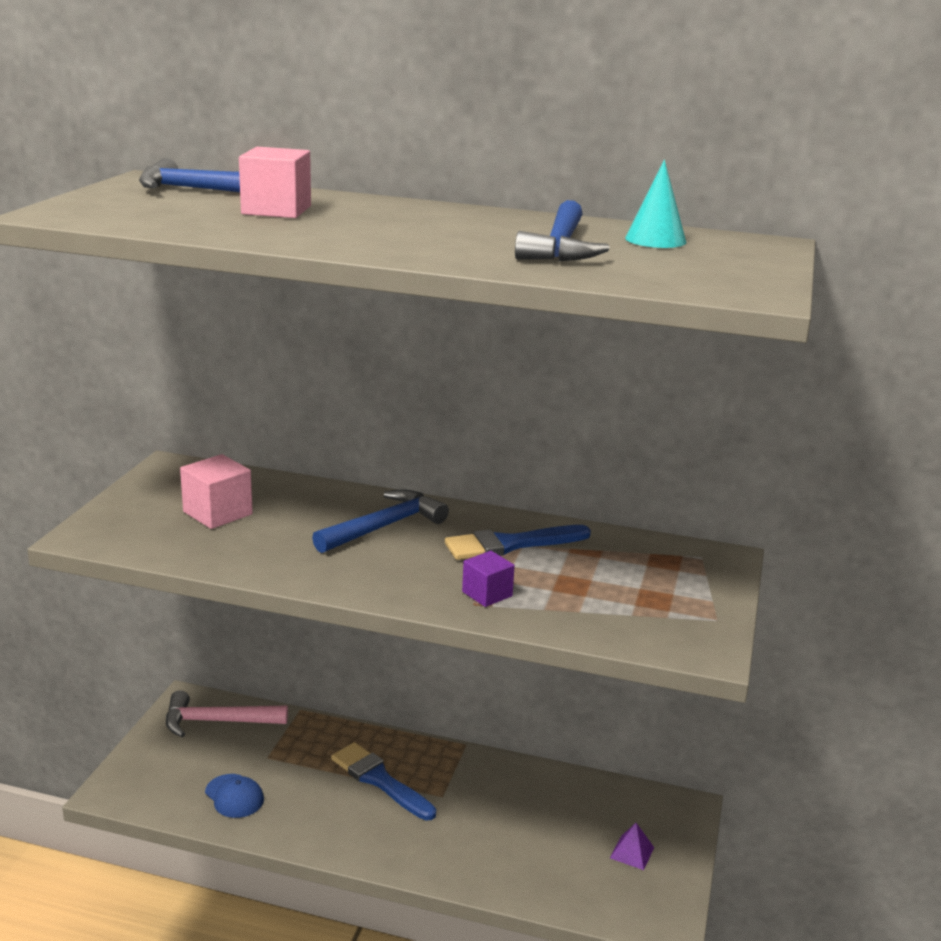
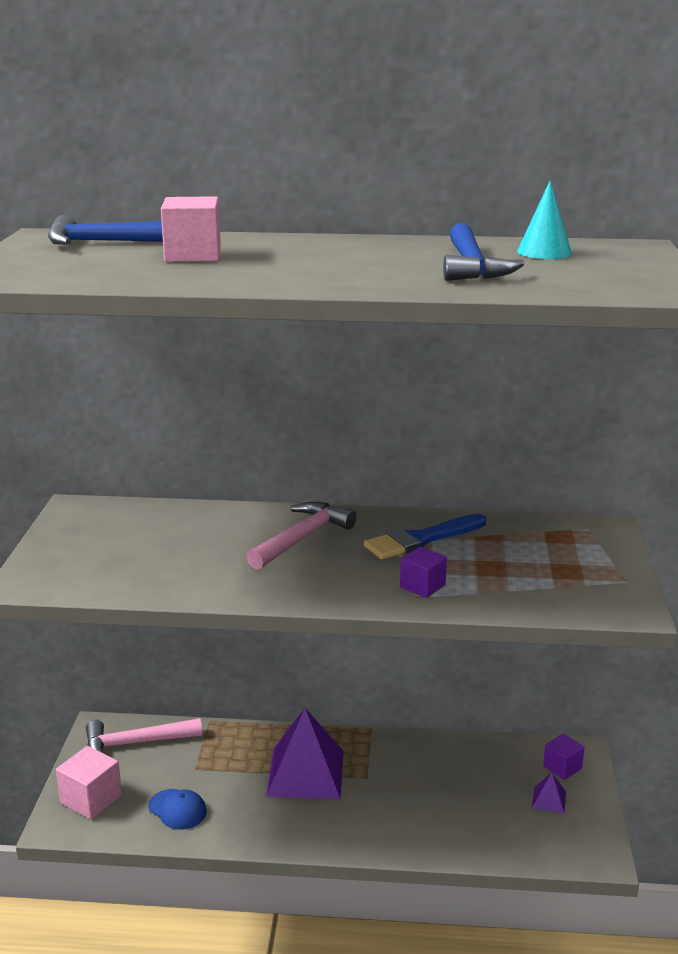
camera: 10 degrees left, 0 degrees up
pink cube [180,454,253,529] -> pink cube moved to [56,746,122,820]
blue hammer [312,490,449,553] -> pink hammer [246,502,357,570]
blue brush [331,742,436,820] -> purple pyramid [266,708,344,799]
none -> purple cube [543,734,584,780]

